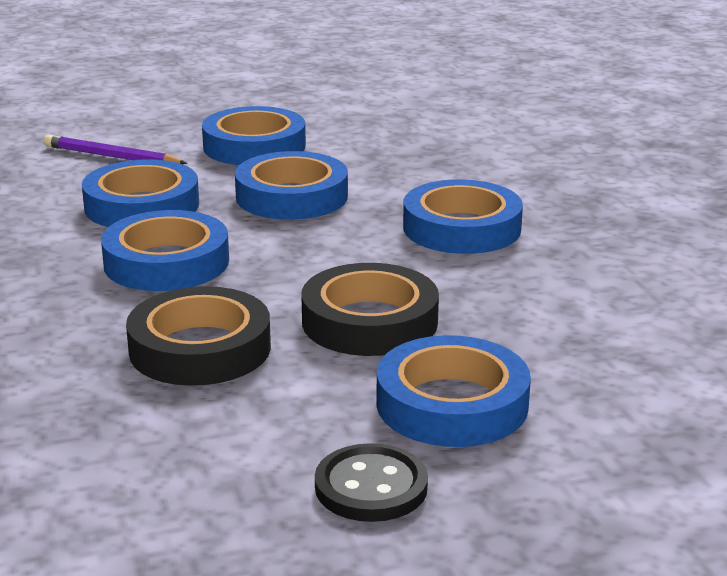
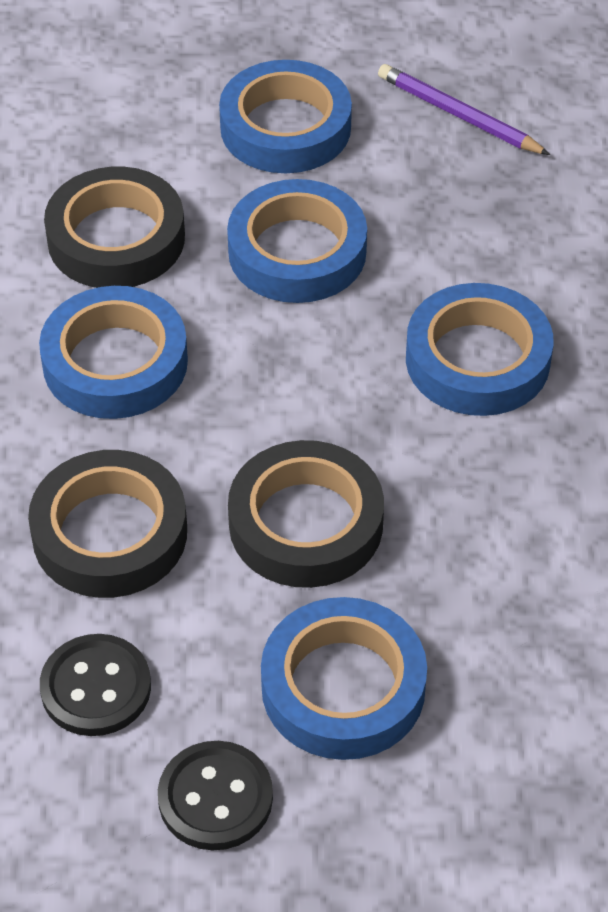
camera: 15 degrees right, 25 degrees up
purple pencil [44,135,187,164] -> purple pencil moved to [378,64,550,155]
blue tape [82,159,199,227] -> black tape [44,167,185,288]
none -> black button [40,634,151,736]

